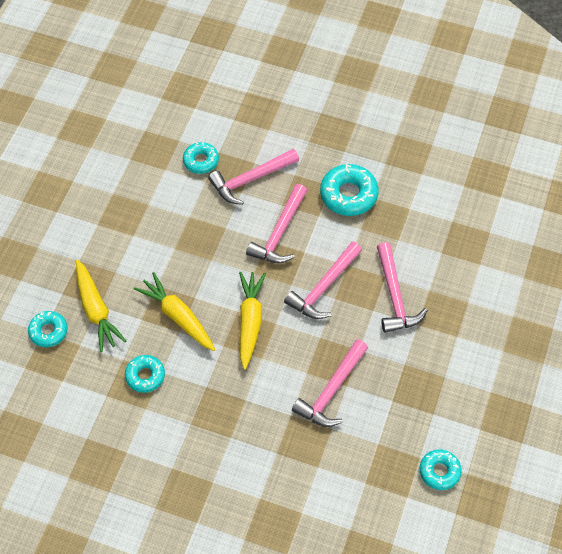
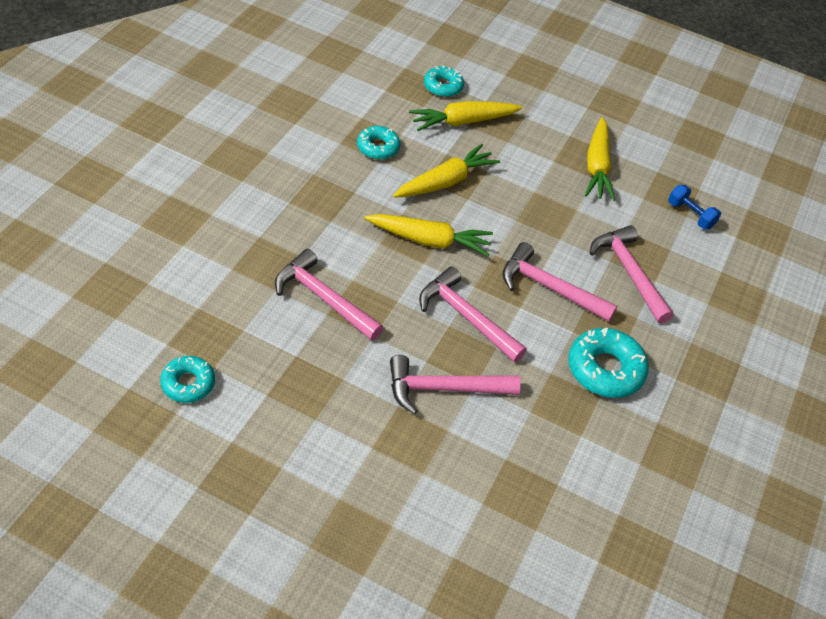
camera: 90 degrees right, 10 degrees down
turquoise donut [183,142,219,174] -> none
none -> yellow carrot [585,117,615,201]
none -> blue dumbbell [668,185,721,229]

